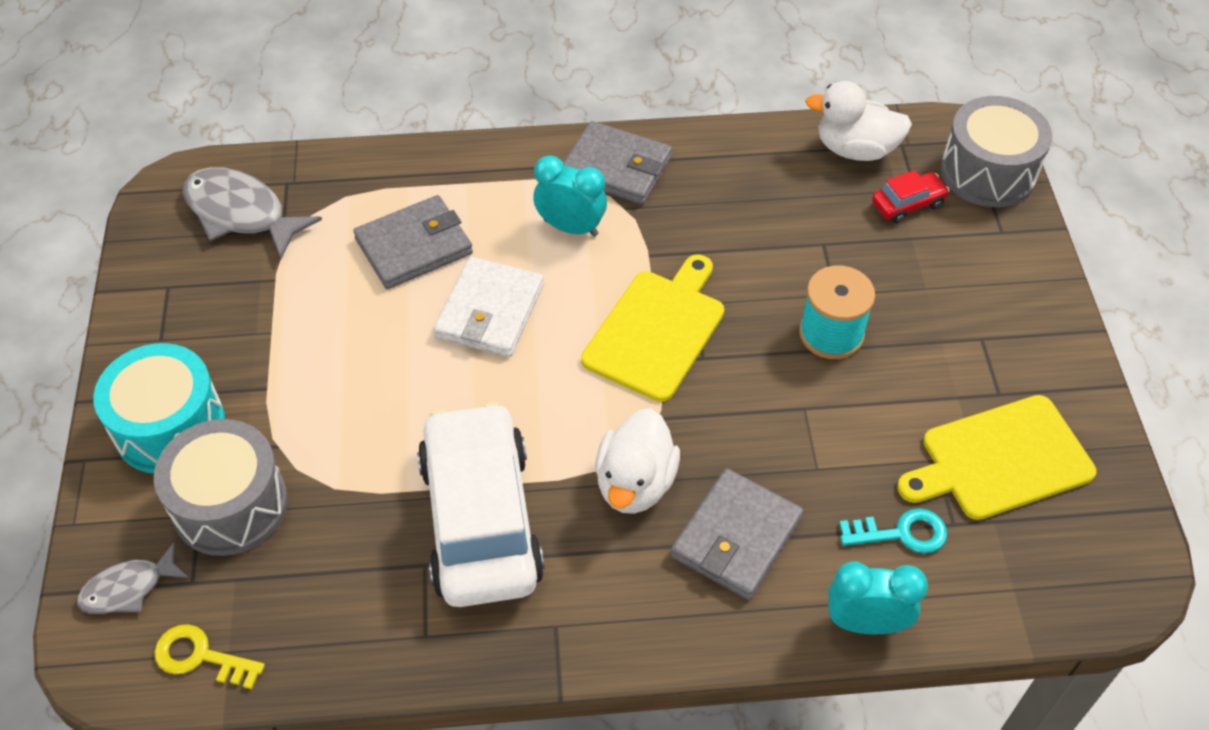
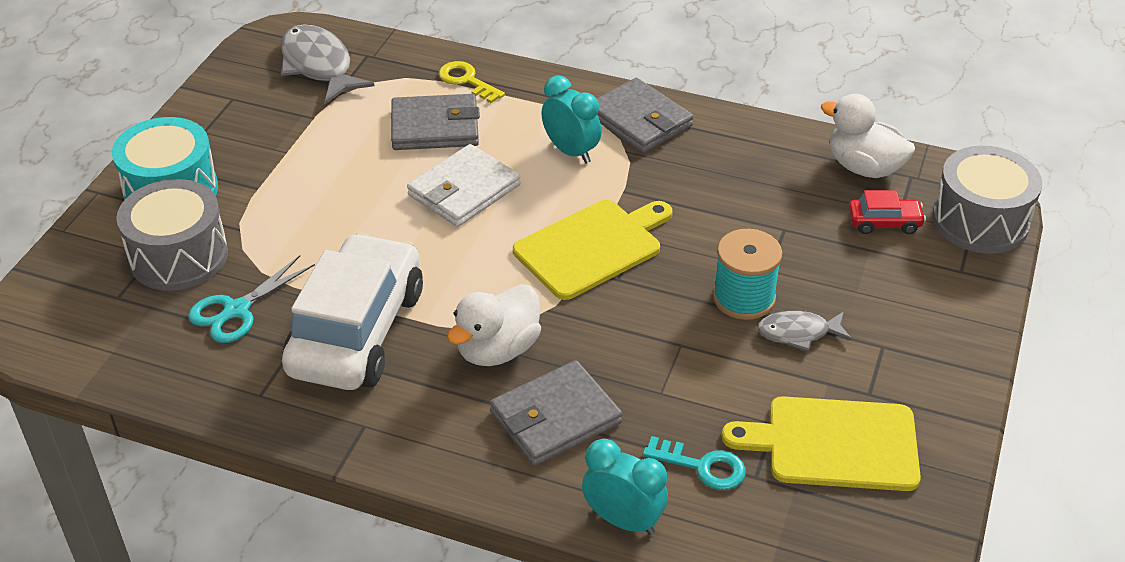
camera: 25 degrees right, 10 degrees down
grey fish [77,543,189,614] -> grey fish moved to [757,311,852,351]
yellow key [154,624,265,689] -> yellow key moved to [439,61,505,103]
none -> turquoise scissors [188,255,315,343]

